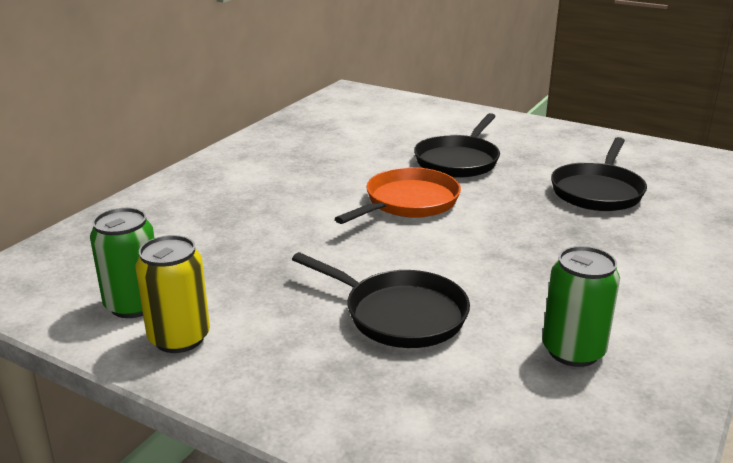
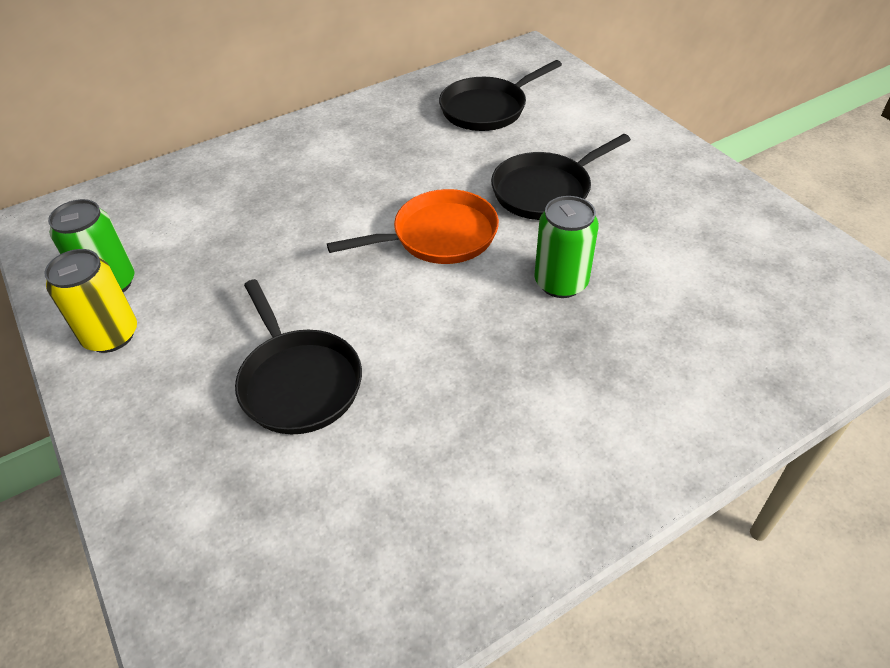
camera: 30 degrees right, 20 degrees up
green can [542,246,620,367] -> green can moved to [534,196,599,298]
black pan [551,137,647,211] -> black pan moved to [439,60,562,131]

